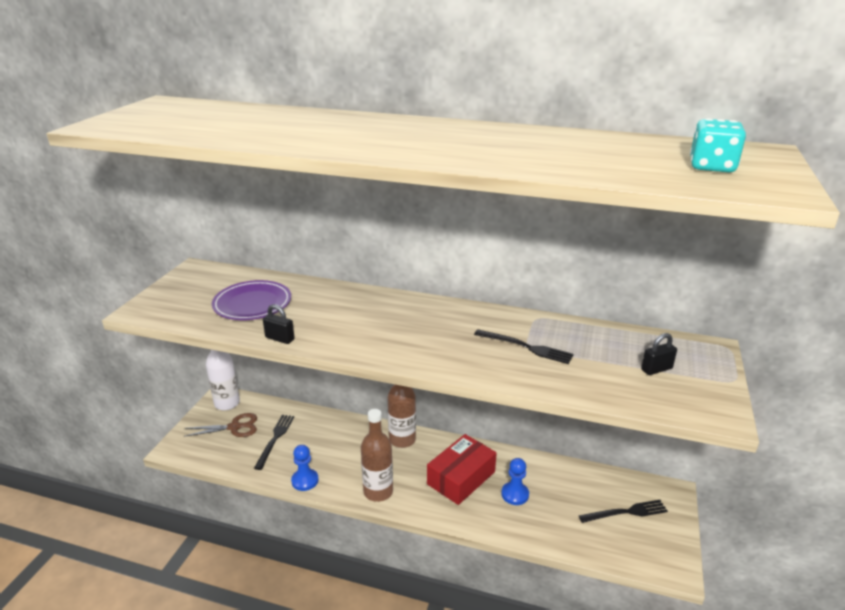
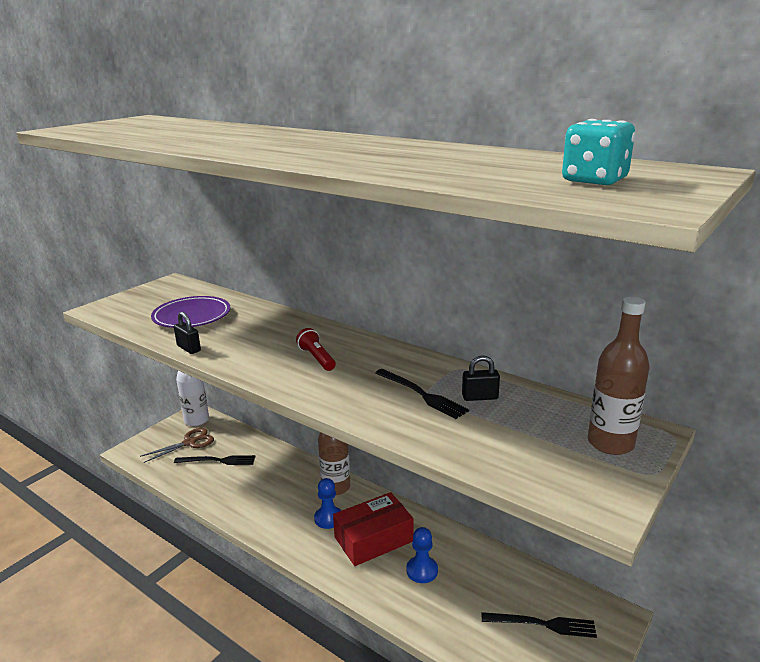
camera: 20 degrees right, 5 degrees down
brown scissors [184,413,257,437] -> brown scissors turned 45 degrees counterclockwise [140,428,214,463]
black fork [254,415,294,470] -> black fork turned 60 degrees clockwise [174,455,256,465]
blue pawn [291,445,319,491] -> blue pawn moved to [314,478,341,529]
brown bottle [361,409,393,502] -> brown bottle moved to [587,297,650,455]
black padlock [641,333,677,375] -> black padlock moved to [462,356,500,401]
none -> red flashlight [296,328,336,371]

